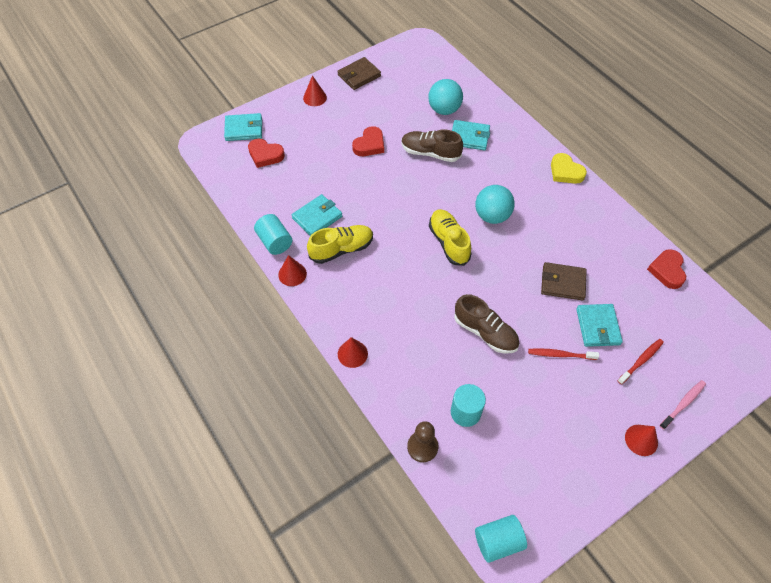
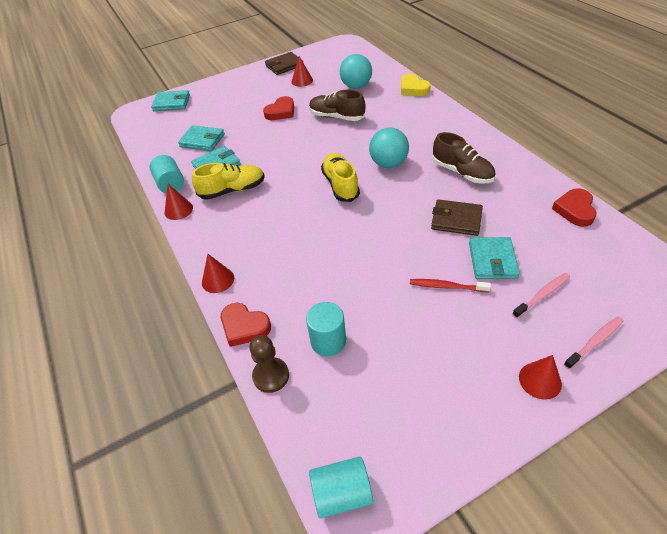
camera: 10 degrees right, 10 degrees down
red heart [248,139,285,168] -> red heart moved to [221,303,271,347]
red cone [303,75,327,106] -> red cone moved to [291,56,313,87]
turquoise wallet [452,120,490,150] -> turquoise wallet moved to [178,125,225,151]
brown shoe [454,294,520,354] -> brown shoe moved to [432,132,495,184]
yellow heart [551,153,587,184] -> yellow heart moved to [401,74,431,96]
red toothbrush [617,339,664,385] -> pink toothbrush [512,273,570,318]

